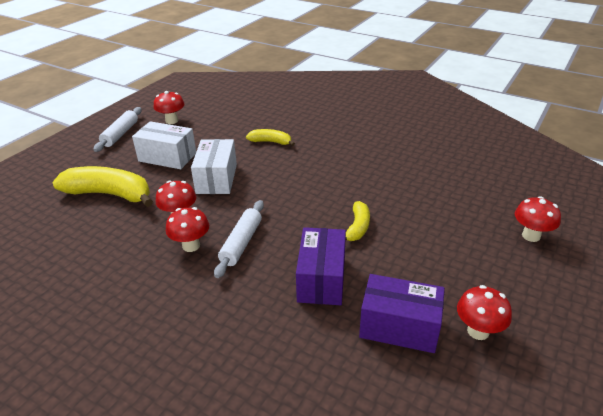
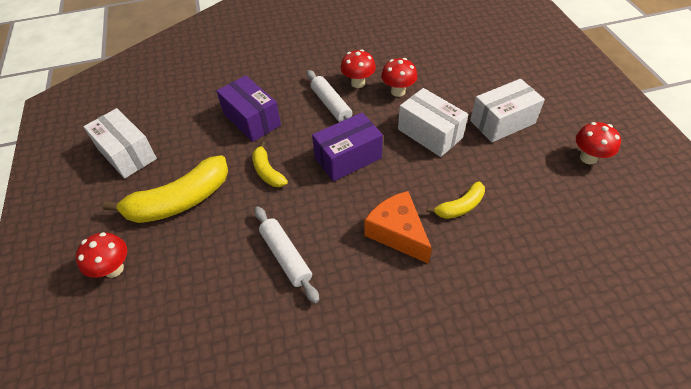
camera: 135 degrees right, 15 degrees up
yellow banana [52,166,153,207] -> yellow banana moved to [103,155,228,223]
white rolling pin [94,107,142,152] -> white rolling pin moved to [254,207,319,303]
purple box [359,274,445,353] -> purple box moved to [312,112,383,182]
red mushroom [457,285,512,340] -> white box [83,108,157,179]
none -> orange cheese [365,191,432,264]

